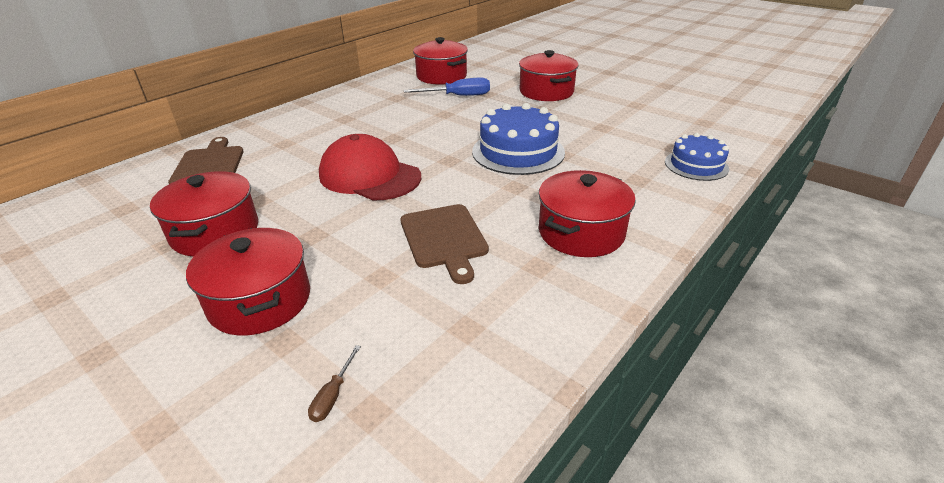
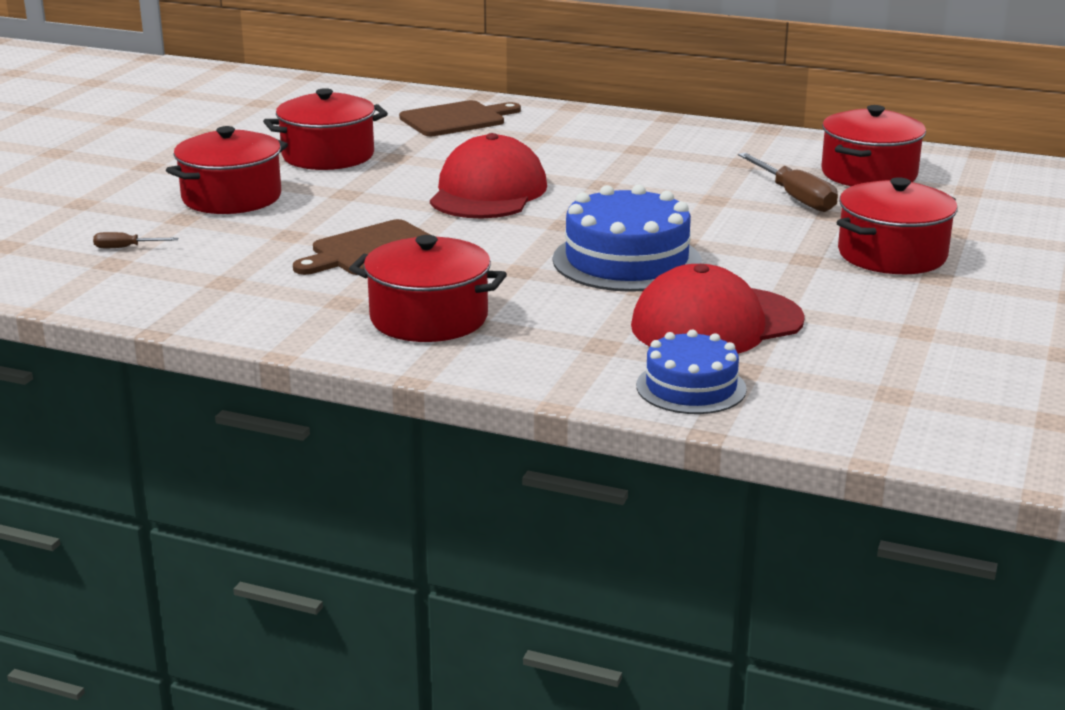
camera: 70 degrees right, 10 degrees down
blue screwdriver [404,78,490,96] -> brown screwdriver [738,153,838,212]
none -> red cap [631,264,805,354]

